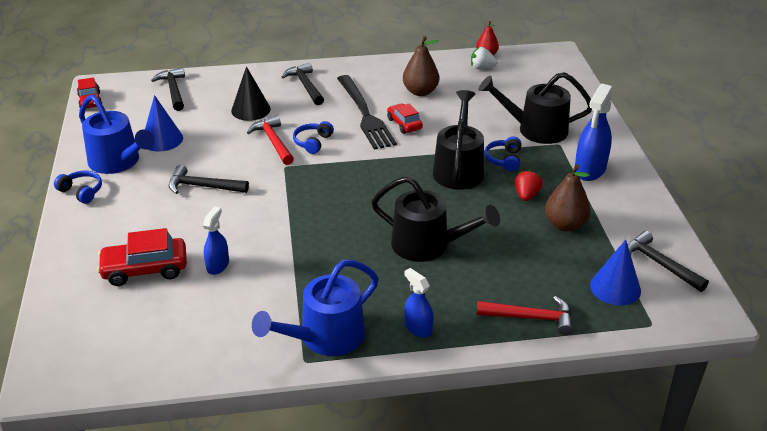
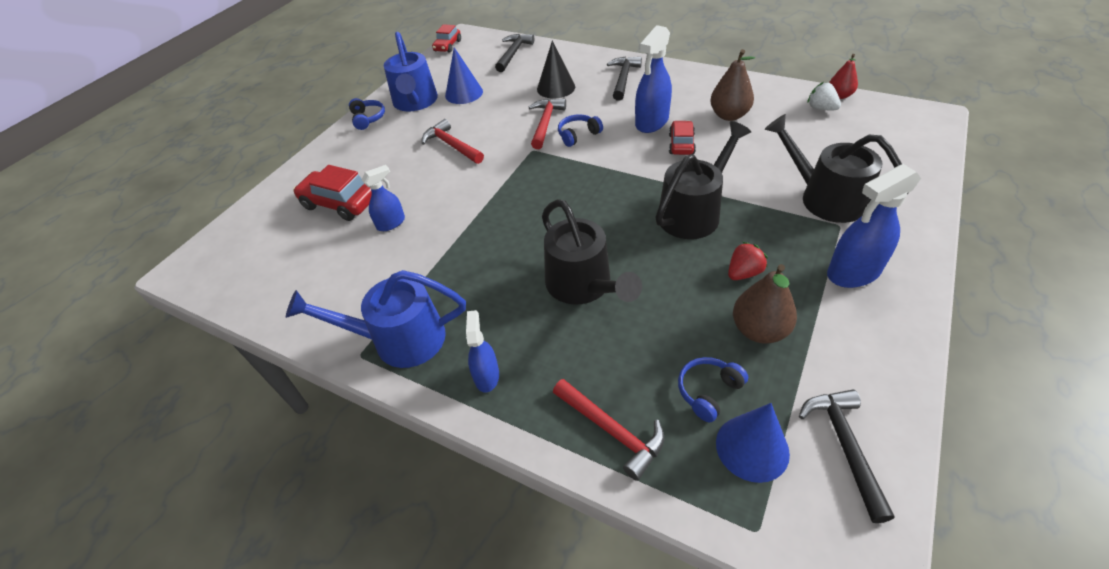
camera: 40 degrees right, 10 degrees up
black hammer [169,165,249,194] -> red hammer [422,119,484,164]
black fork [337,75,397,150] -> blue spray bottle [635,25,672,133]
blue headphones [484,136,521,171] -> blue headphones moved to [678,357,748,422]

